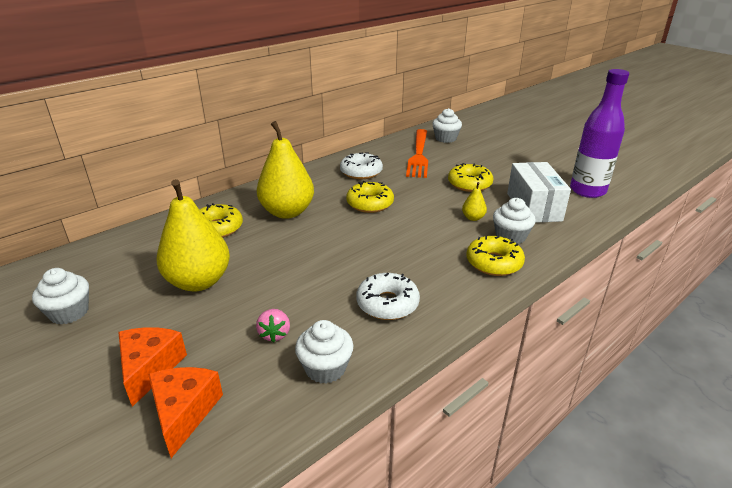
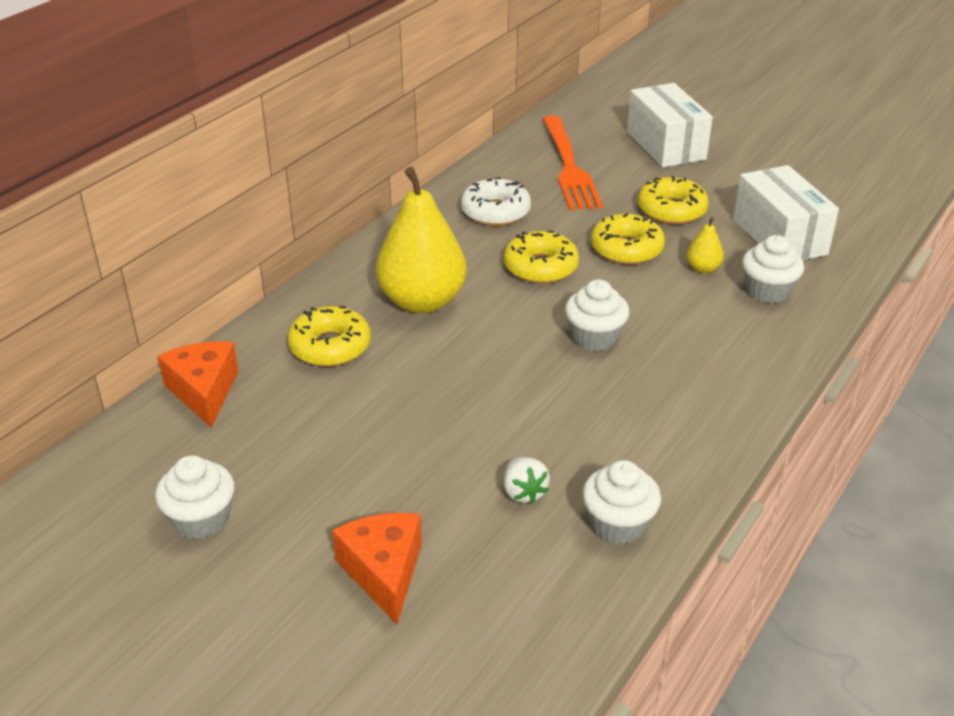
camera: 15 degrees left, 5 degrees up
orange cheese [148,367,223,458] -> orange cheese moved to [158,341,238,428]
yellow pear [156,179,230,291] -> none
pink strawberry [256,309,290,342] -> white strawberry [504,457,550,504]
white donut [356,273,420,320] -> none
white cupcake [432,108,462,143] -> white cupcake moved to [565,280,630,351]
yellow donut [466,236,525,276] -> yellow donut moved to [591,213,665,265]
purple bottle [570,69,629,198] -> none
none -> white box [627,83,713,168]

